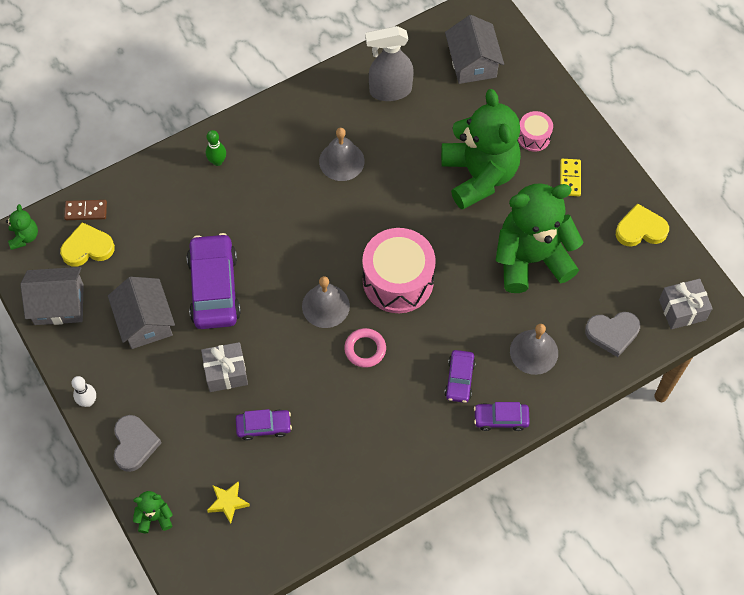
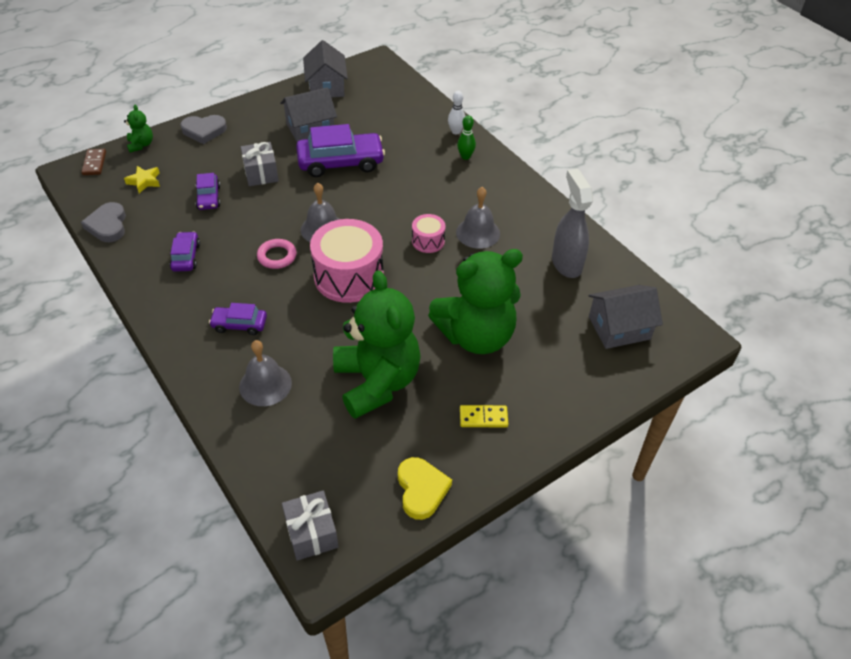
camera: 85 degrees right, 15 degrees down
green teddy bear [6,204,38,250] -> none
yellow heart [60,222,115,267] -> none
brown domino [64,200,107,220] -> brown domino moved to [81,149,106,175]
white bowling pin [72,376,96,407] -> white bowling pin moved to [448,91,465,135]
purple car [474,402,530,431] -> purple car moved to [170,231,200,272]
pink drum [518,111,553,152] -> pink drum moved to [412,214,445,253]
grey heart [585,312,640,357] -> grey heart moved to [81,202,126,242]

